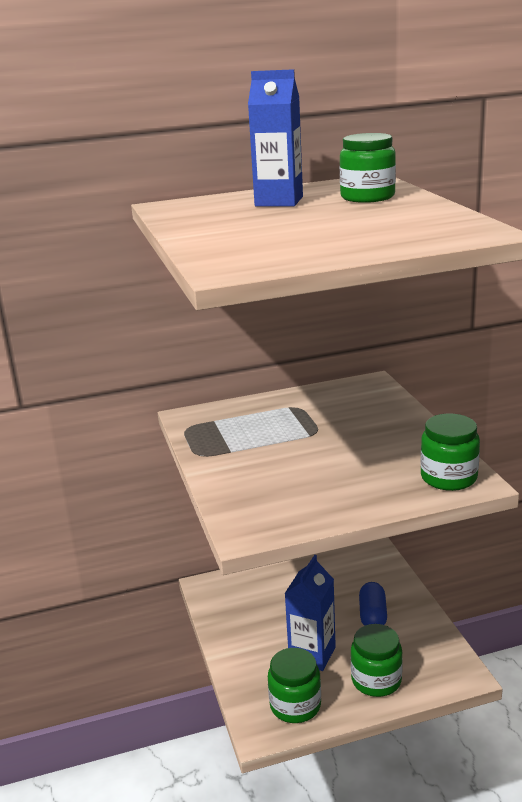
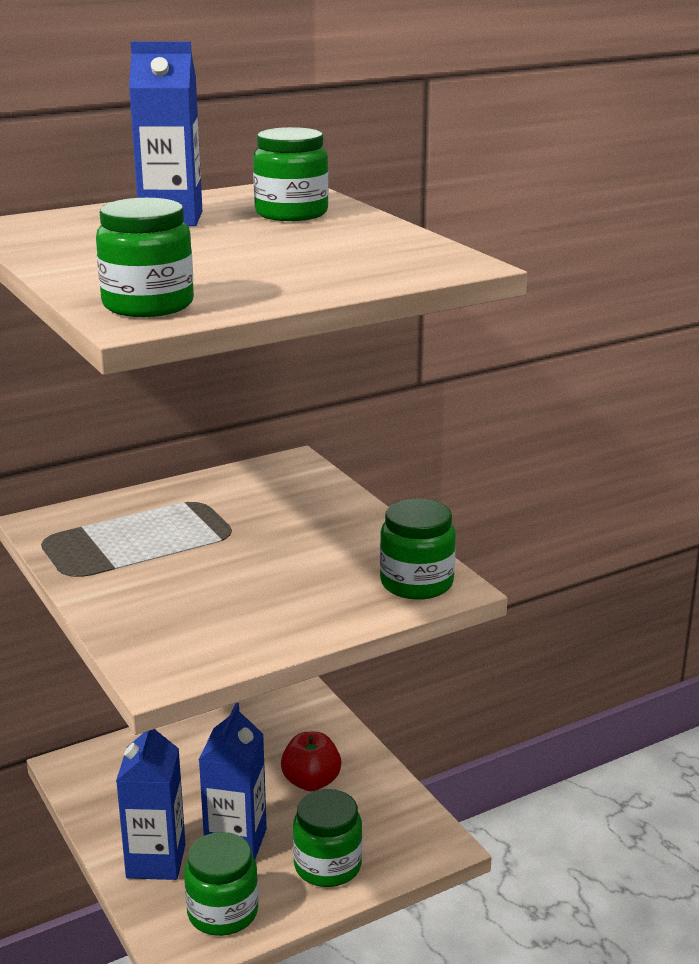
camera: 15 degrees left, 0 degrees up
blue capsule [359,582,387,626] -> red apple [281,732,341,791]
none -> green jar [96,198,194,317]
none -> blue carton [116,729,186,880]

